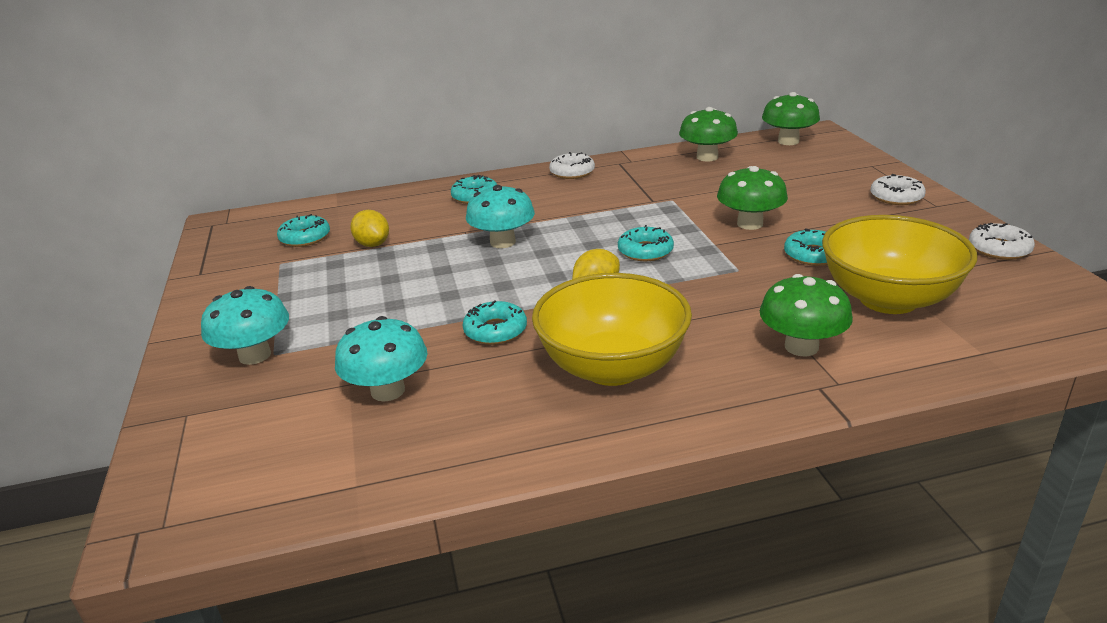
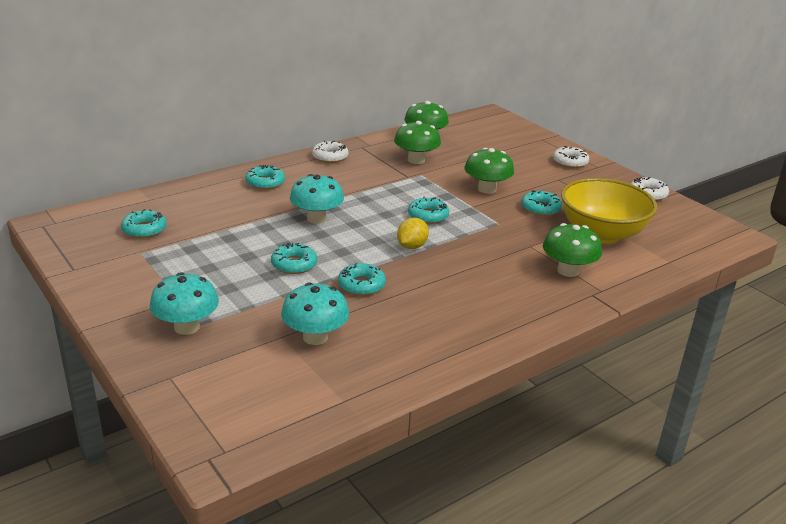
camera: 25 degrees left, 0 degrees up
yellow lemon [350,210,389,247] -> none
yellow bowl [532,273,692,386] -> none
green mushroom [762,92,820,145] -> green mushroom moved to [394,121,441,164]
none -> turquoise donut [271,243,317,274]

